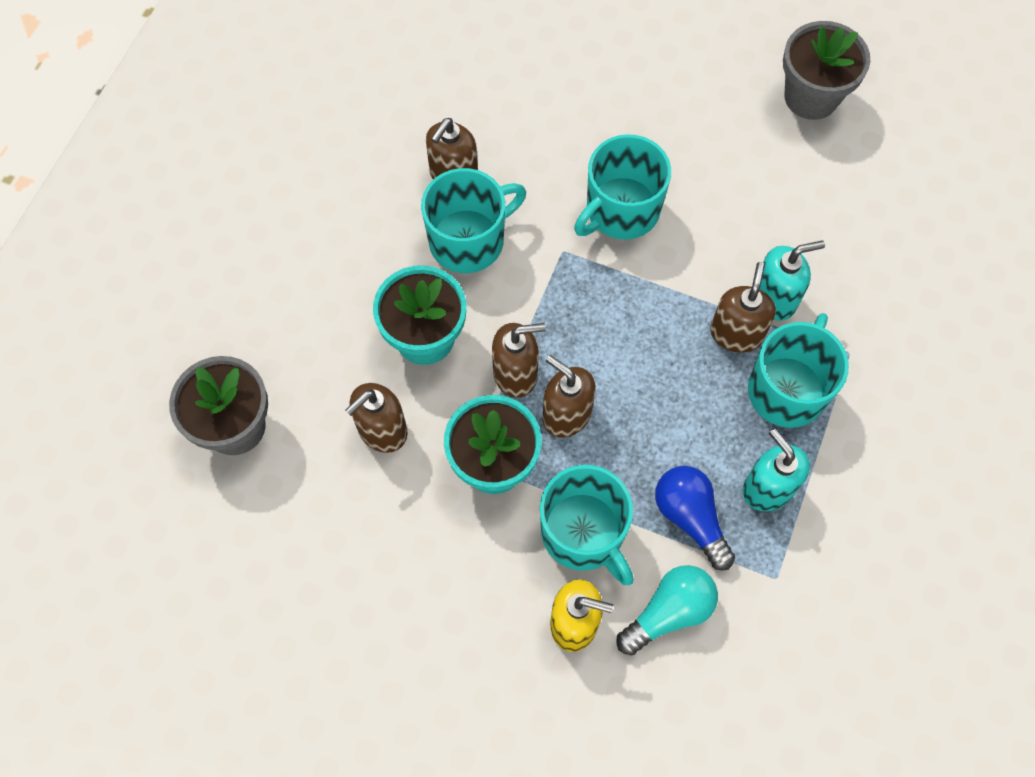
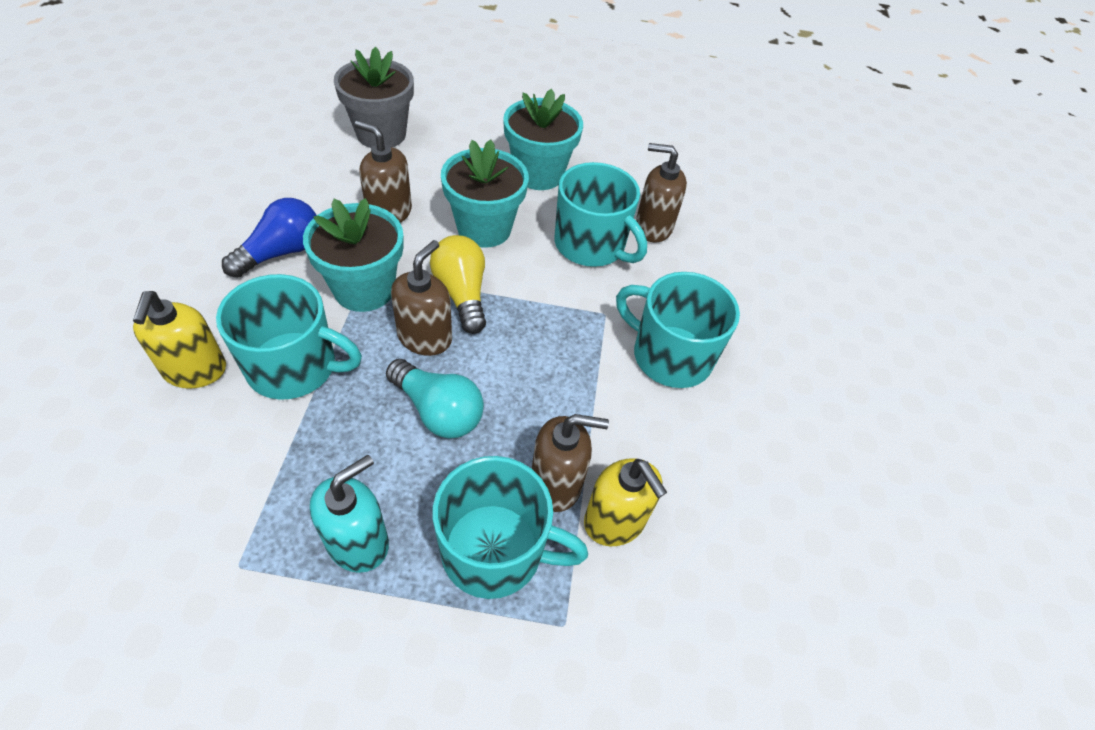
camera: 70 degrees right, 15 degrees down
brown soap dispenser [492,323,546,398] -> yellow light bulb [430,235,486,334]
turquoise mug [540,465,634,585] -> turquoise mug turned 120 degrees counterclockwise [216,274,362,400]
turquoise light bulb [617,565,718,656] -> turquoise light bulb moved to [386,359,484,438]
blue light bulb [655,466,735,570] -> blue light bulb moved to [222,198,317,278]
turquoise soap dispenser [760,241,825,321] -> yellow soap dispenser [584,458,667,546]
grey flower pot [783,21,871,120] -> none
none -> turquoise flower pot [503,89,583,190]

